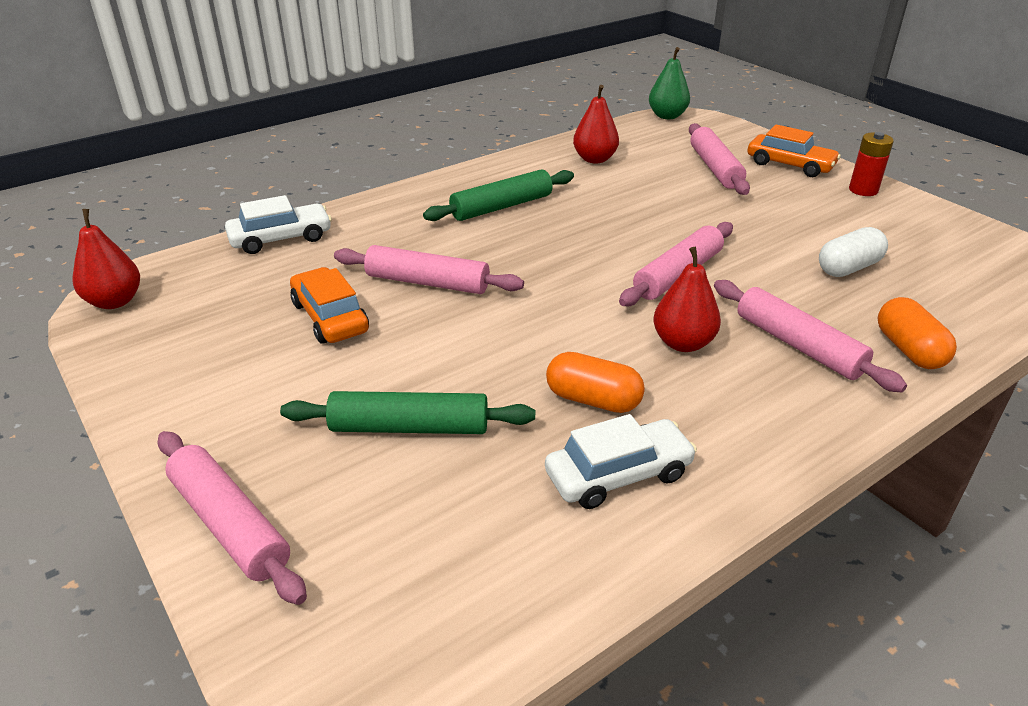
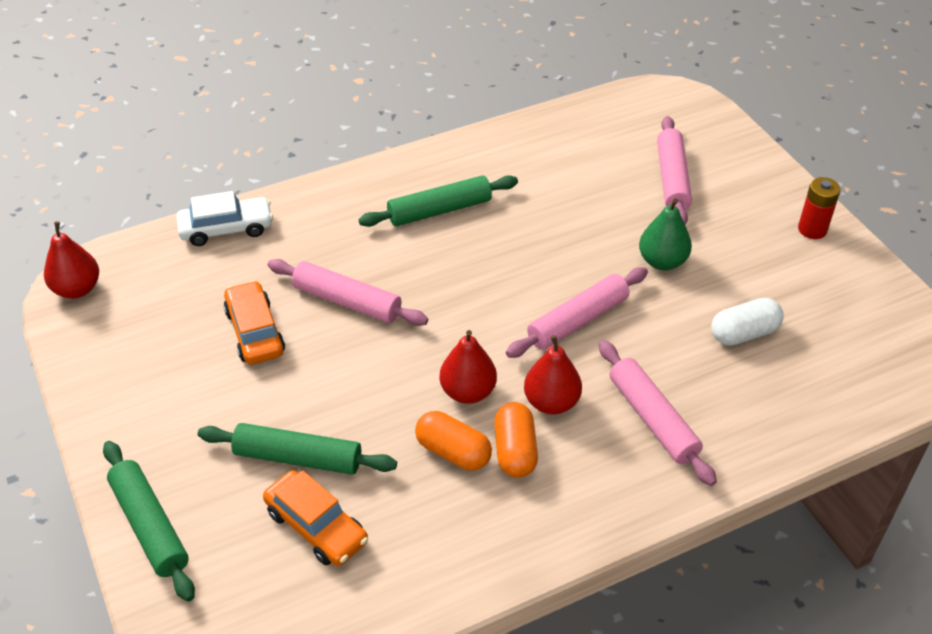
camera: 10 degrees right, 10 degrees up
pink rolling pin [158,431,307,605] -> green rolling pin [103,441,195,602]
white car [545,414,697,509] -> none
red pear [573,85,619,163] -> red pear moved to [440,330,497,404]
green pear [649,47,690,119] -> green pear moved to [639,198,692,270]
orange car [747,124,841,177] -> orange car moved to [263,470,368,566]
orange capsule [878,297,957,369] -> orange capsule moved to [494,402,538,478]

